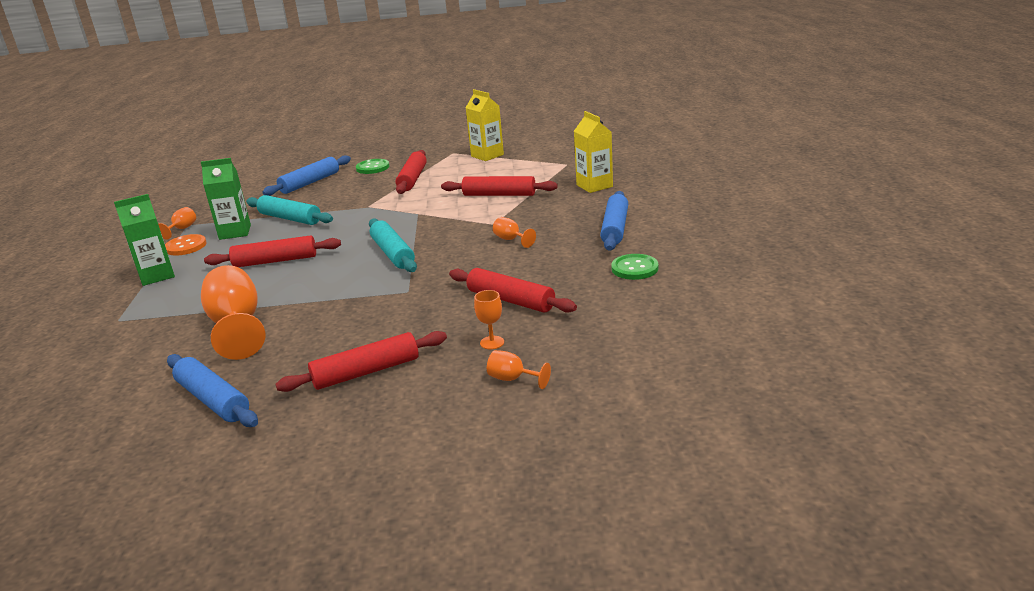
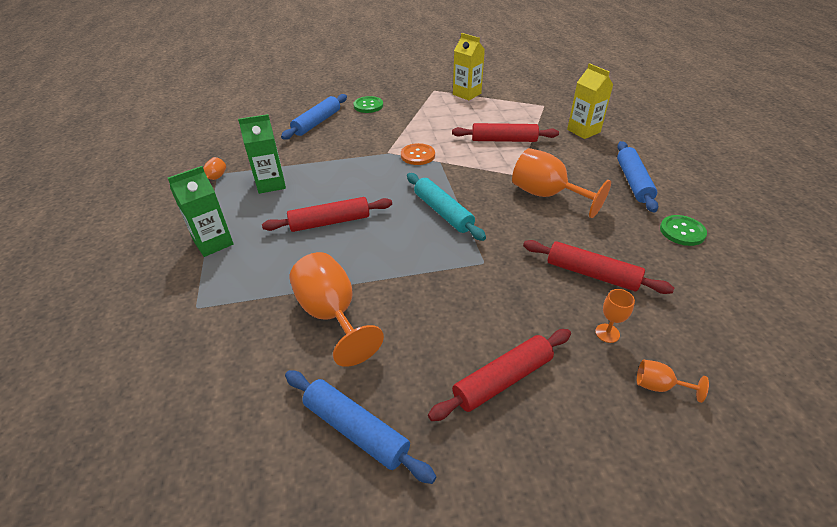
camera: 10 degrees left, 15 degrees up
orange button [165,234,207,256] -> orange button moved to [401,143,435,165]
turquoise rolling pin [246,195,333,225] -> none
red rolling pin [396,150,427,194] -> none
orange goblet [493,217,536,248] -> orange goblet [512,148,611,218], size x2.15

